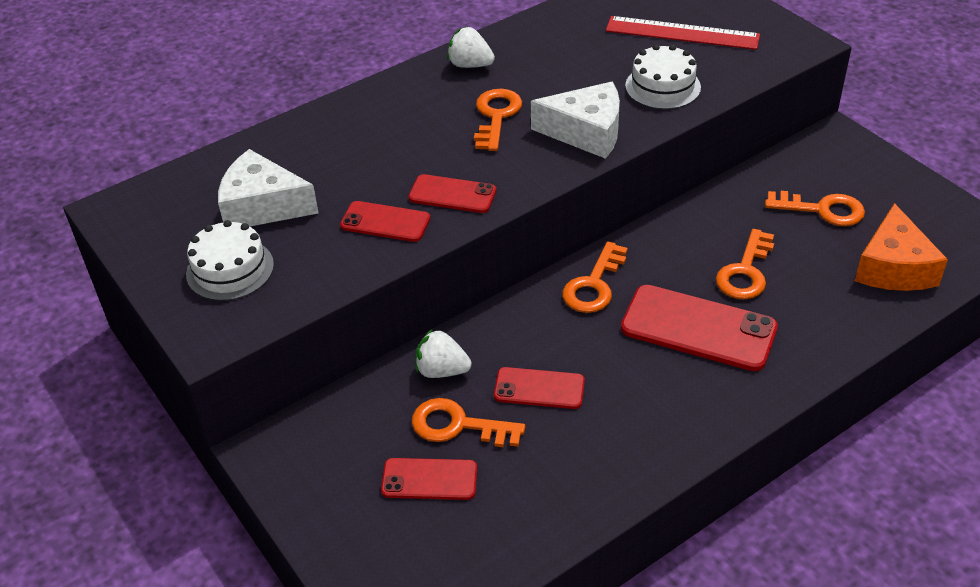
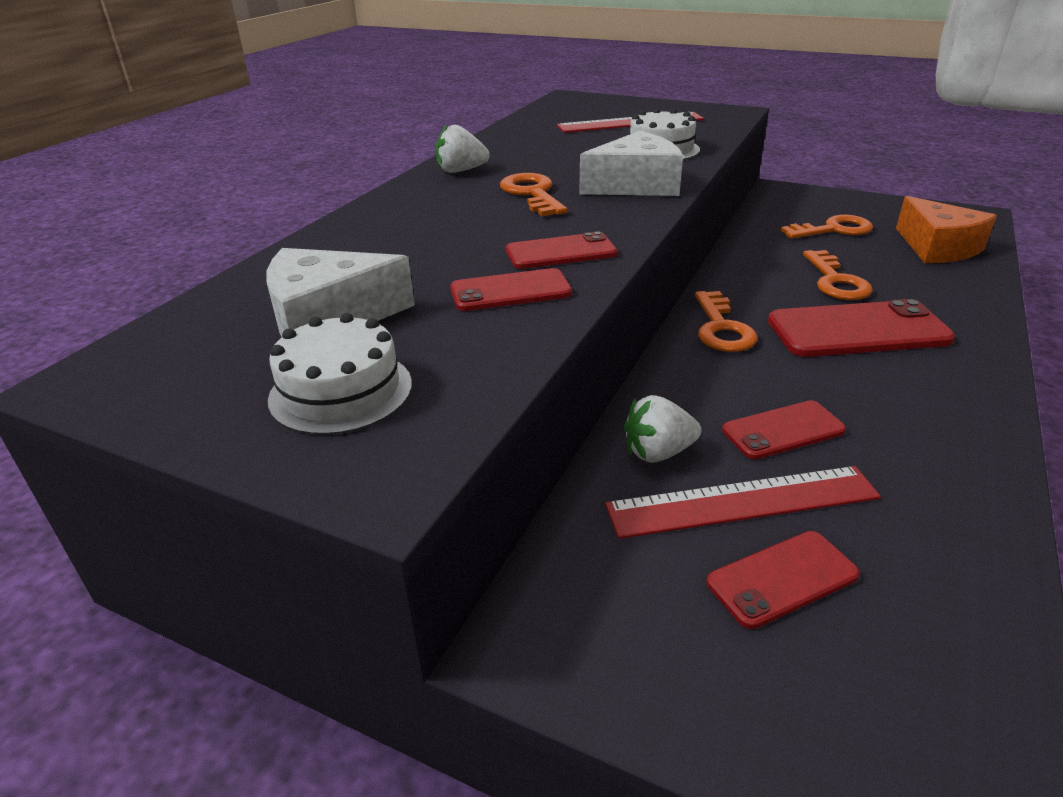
camera: 30 degrees left, 10 degrees down
orange key [412,398,525,447] -> red ruler [605,466,881,539]

